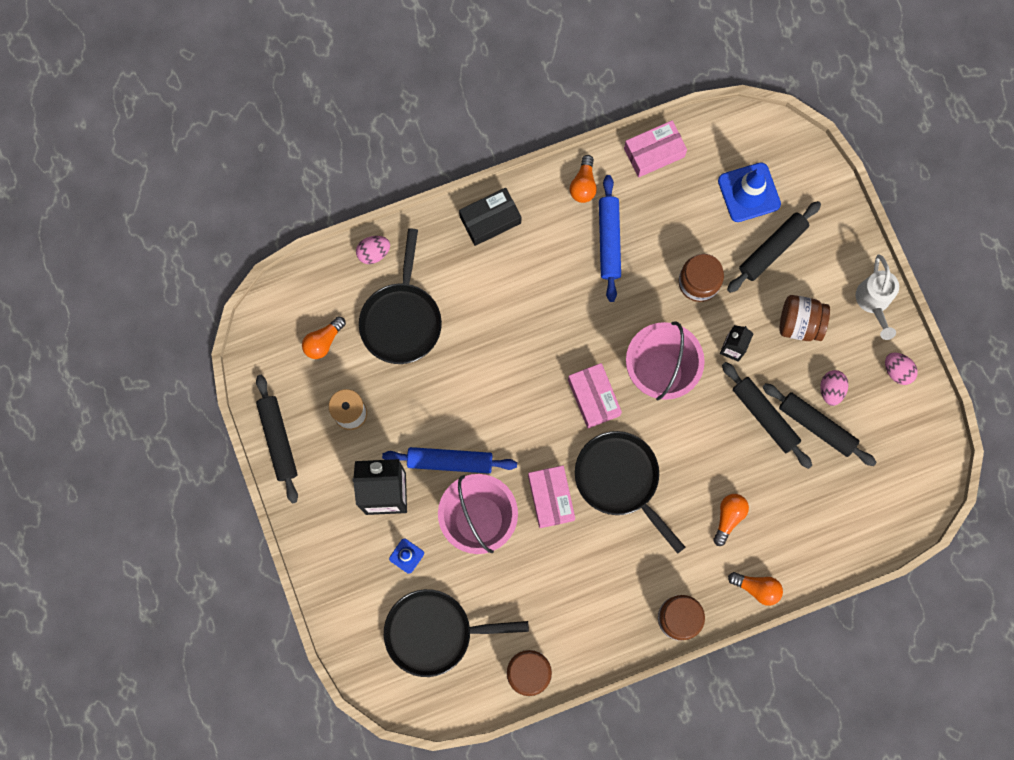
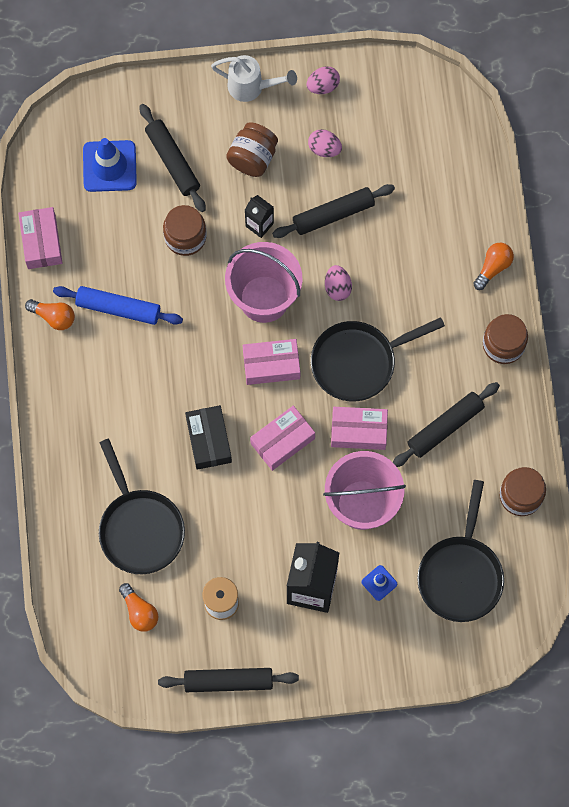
camera: 75 degrees left, 5 degrees down
pink egg [356,236,390,264] -> pink egg moved to [325,265,352,301]
black pan [359,228,442,364] -> black pan turned 45 degrees clockwise [99,439,185,574]
blue rolling pin [382,447,517,474] -> none
black box [459,188,521,246] -> black box moved to [185,405,232,470]
orange light bulb [713,494,749,546] -> none
black rolling pin [762,383,877,466] -> black rolling pin moved to [393,382,500,467]
none -> pink box [250,406,315,471]

